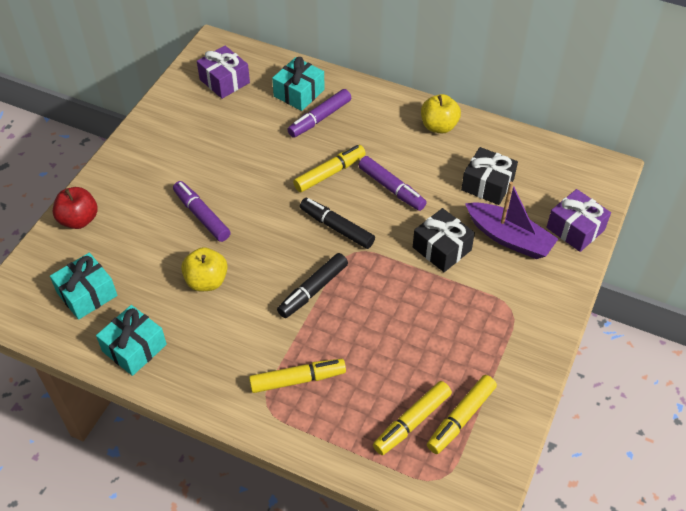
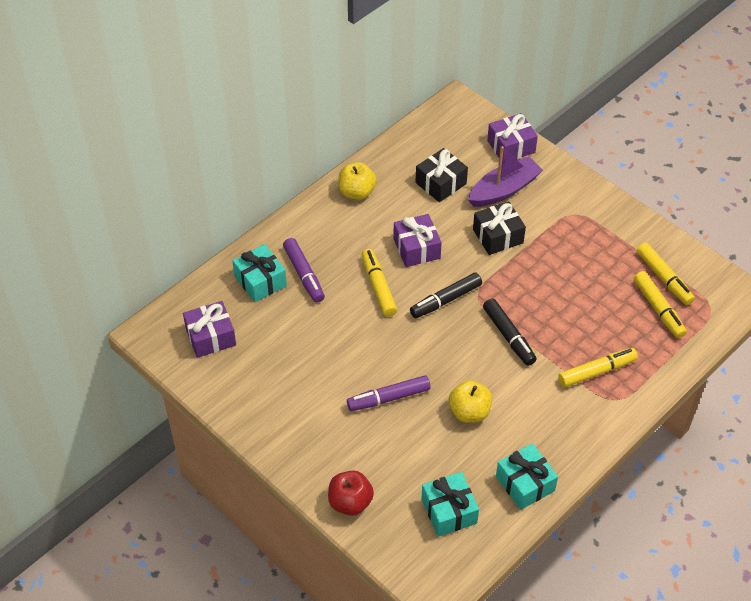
camera: 70 degrees left, 0 degrees up
yellow marker [249,359,346,393] -> yellow marker turned 60 degrees clockwise [558,348,638,387]
purple marker [358,156,427,211] -> purple gift [393,214,442,267]

